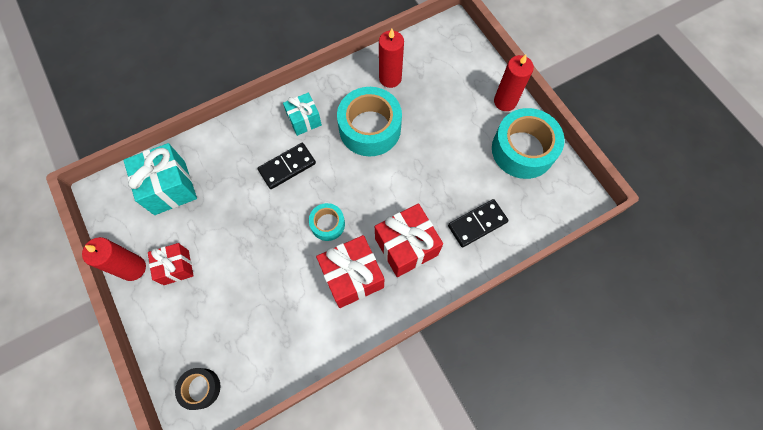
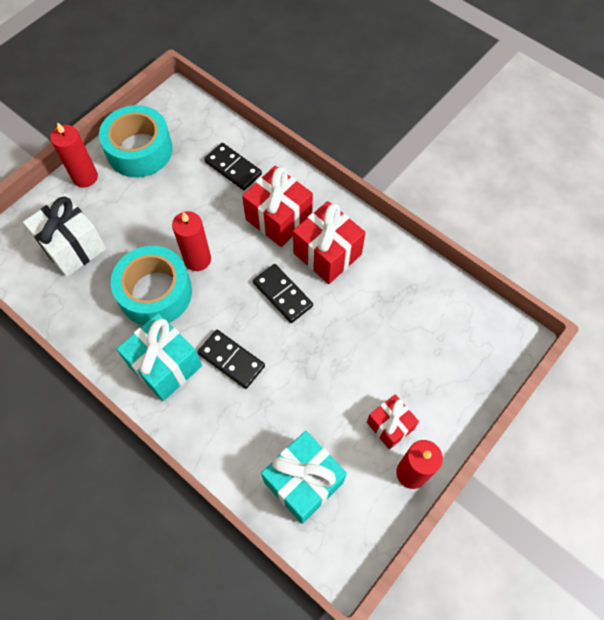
camera: 110 degrees left, 5 degrees down
black tape [175,368,220,410] -> none
turquoise gift [283,93,322,136] -> turquoise gift [116,313,202,401], size x1.61
turquoise tape [309,203,345,241] -> black domino [253,264,313,323]
red candle [379,28,404,88] -> red candle moved to [172,211,211,271]
none -> white gift [23,194,106,277]

